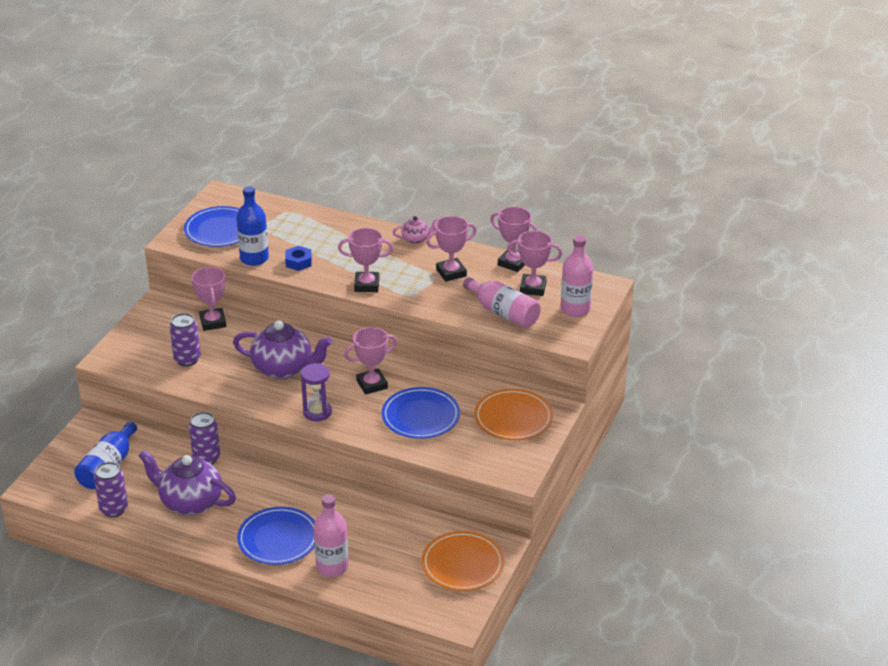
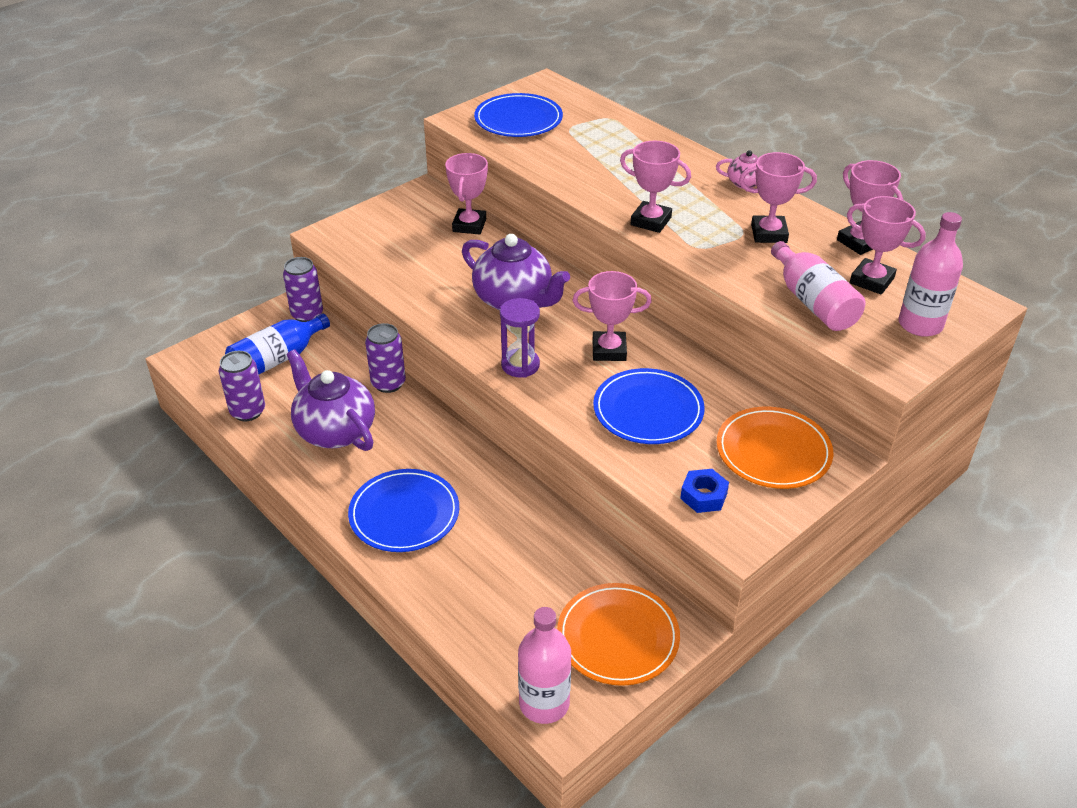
camera: 25 degrees right, 5 degrees up
purple can [170,313,201,367] -> purple can moved to [283,257,323,322]
blue bottle [236,186,269,266] -> none
blue nut [285,246,312,271] -> blue nut moved to [680,469,729,513]
pink bottle [313,494,349,577] -> pink bottle moved to [518,607,571,724]

